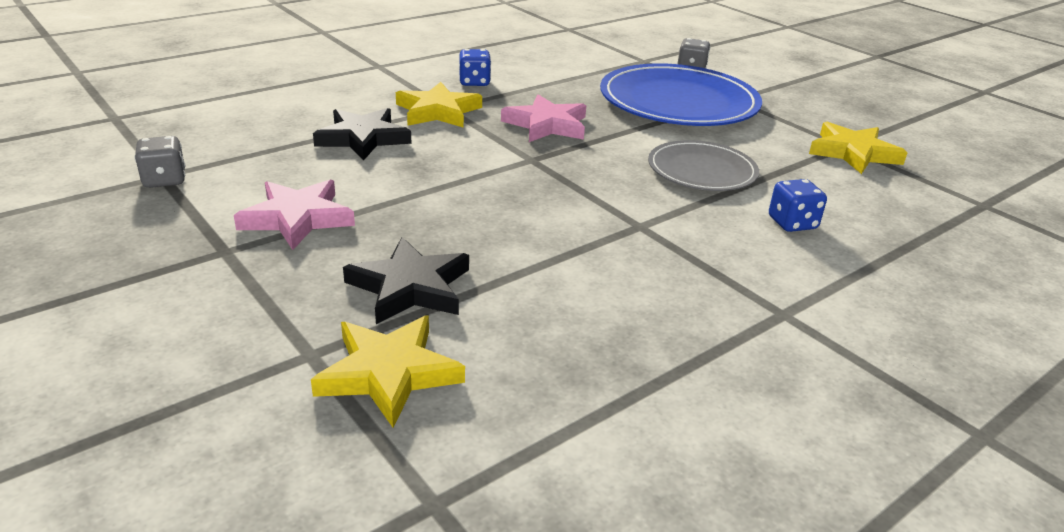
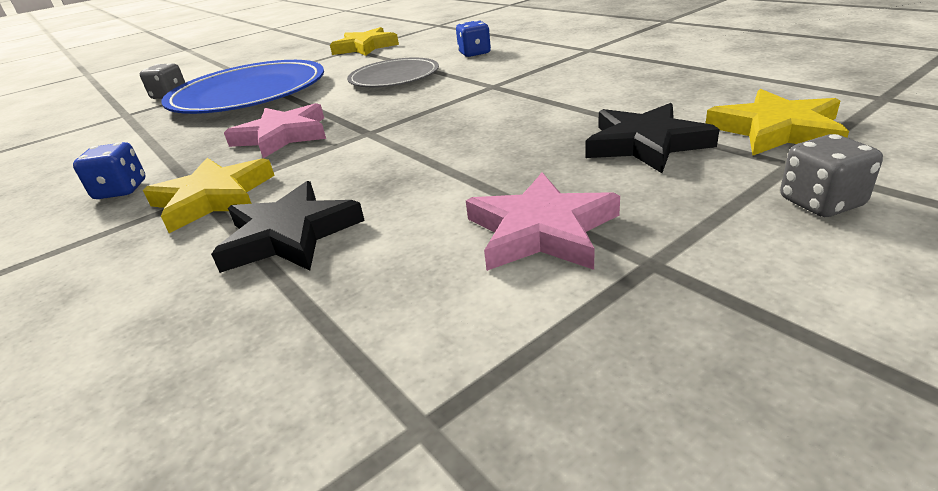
camera: 85 degrees left, 0 degrees up
grey dice [135,136,186,188] -> grey dice moved to [780,134,883,217]

